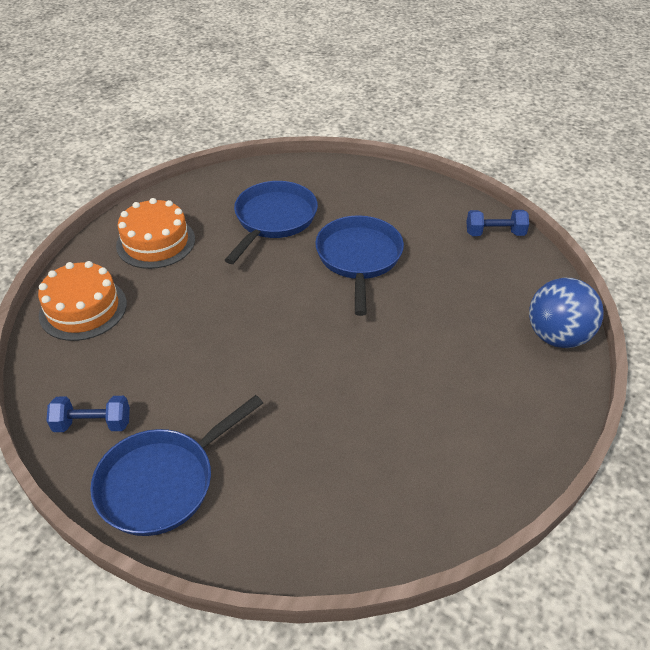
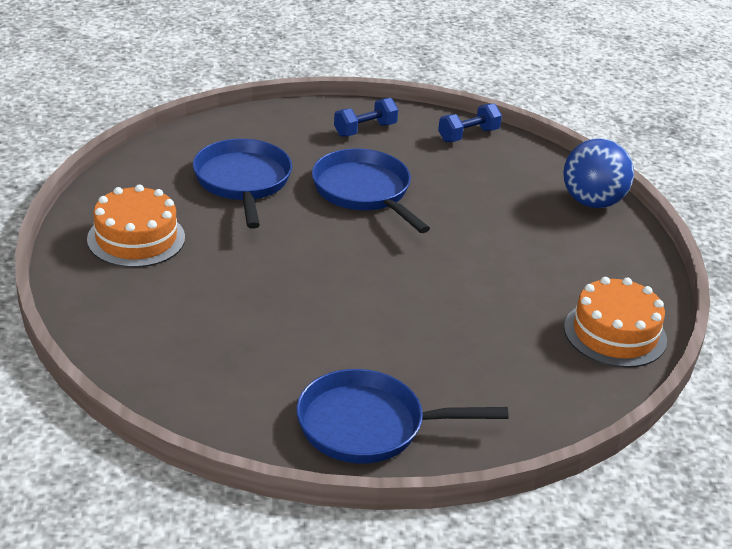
camera: 35 degrees left, 10 degrees down
orange cake [38,261,127,341] -> orange cake moved to [564,277,667,368]
blue dumbbell [46,396,130,432] -> blue dumbbell moved to [334,98,398,137]
blue pan [90,395,263,536] -> blue pan turned 75 degrees clockwise [296,369,509,464]

